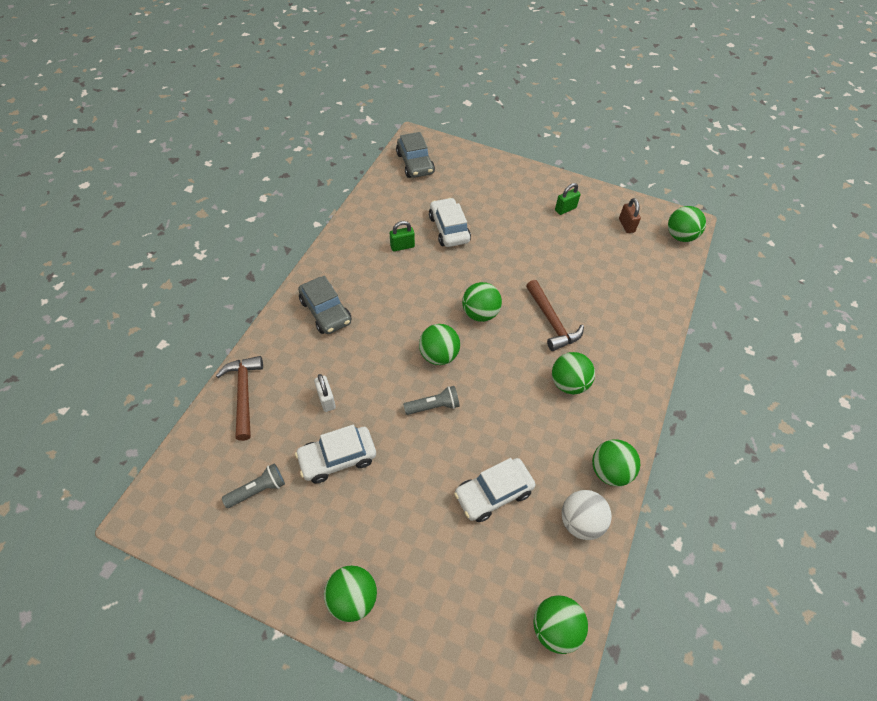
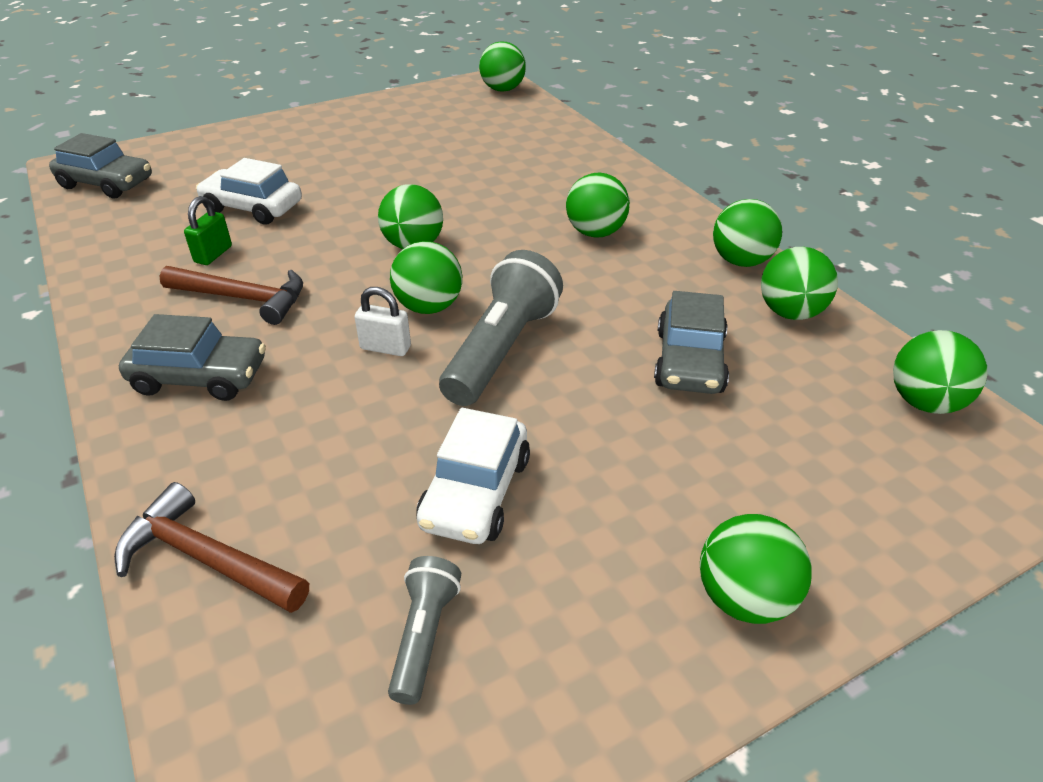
camera: 50 degrees left, 15 degrees down
white padlock [314,374,336,412] -> white padlock moved to [355,287,411,356]
grey flashlight [403,386,460,415] -> grey flashlight [439,250,563,406], size x1.84
white car [454,458,536,522] -> grey car [654,291,729,394]
brown hammer [526,280,584,351] -> brown hammer moved to [160,266,303,325]
green padlock [555,183,581,215] -> none
white ball [562,490,612,540] -> green ball [761,247,838,320]
brown padlock [619,198,641,233] -> none

